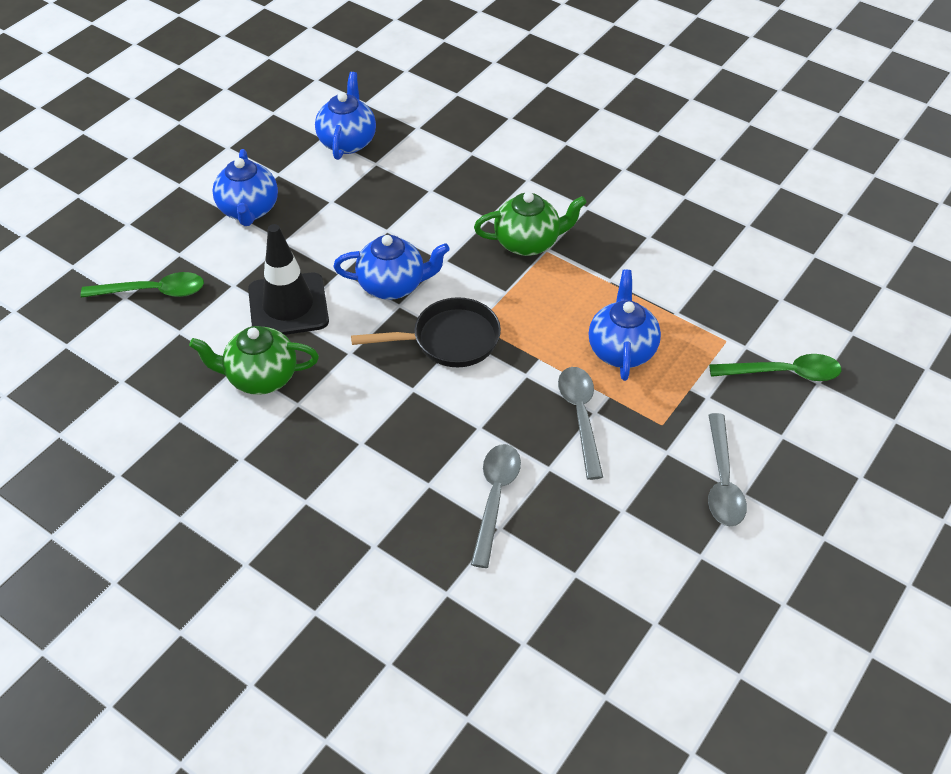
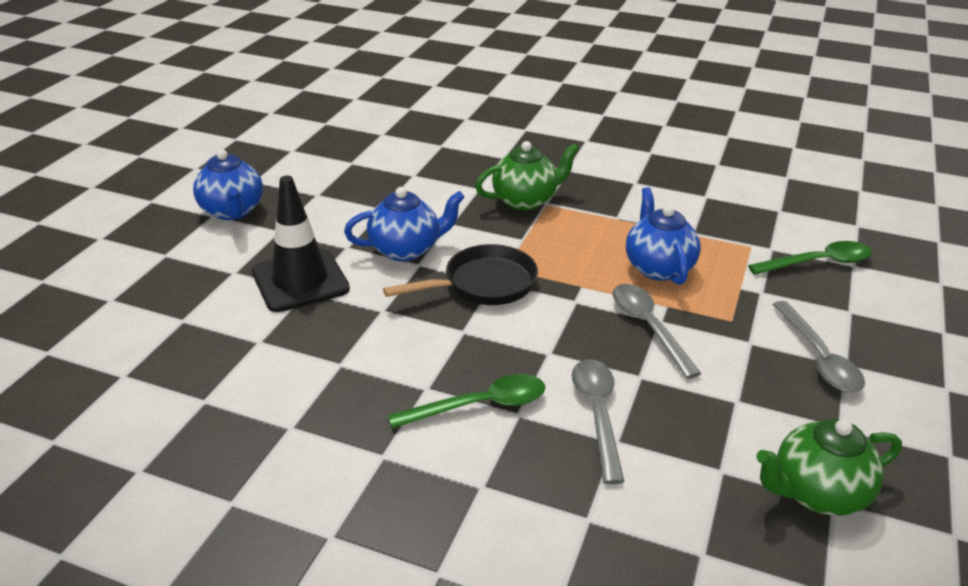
camera: 15 degrees left, 15 degrees down
green spoon [81,272,204,298] -> green spoon moved to [388,374,545,429]
green teapot [189,326,319,395] -> green teapot moved to [756,418,902,516]
blue teapot [315,72,376,160] -> none

